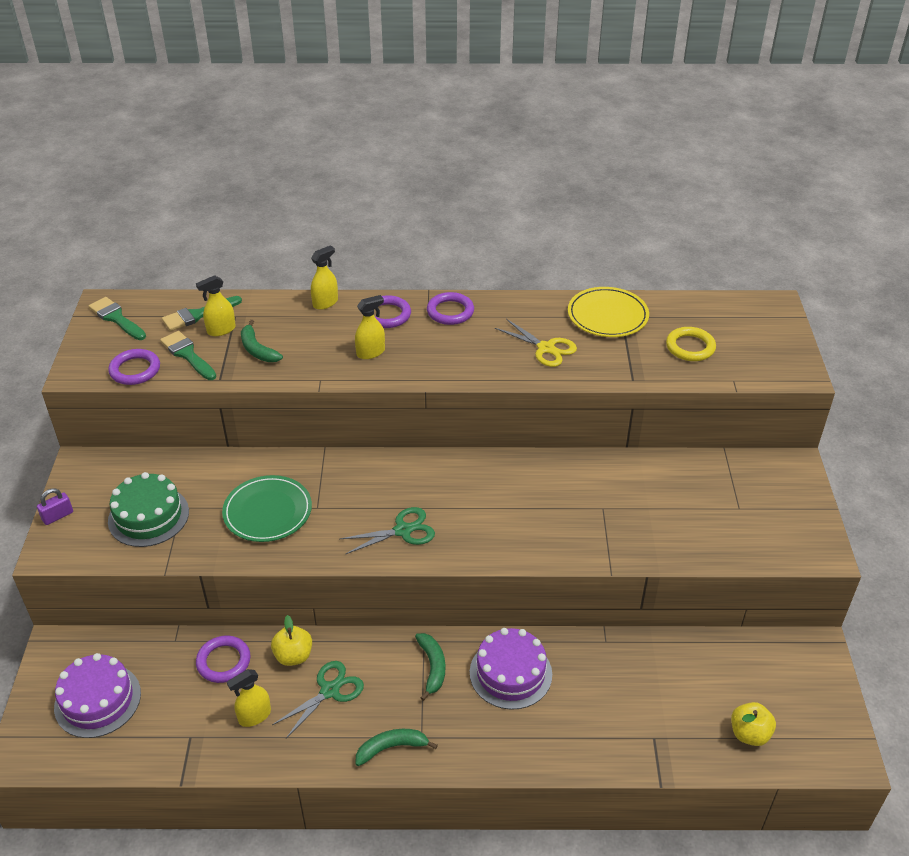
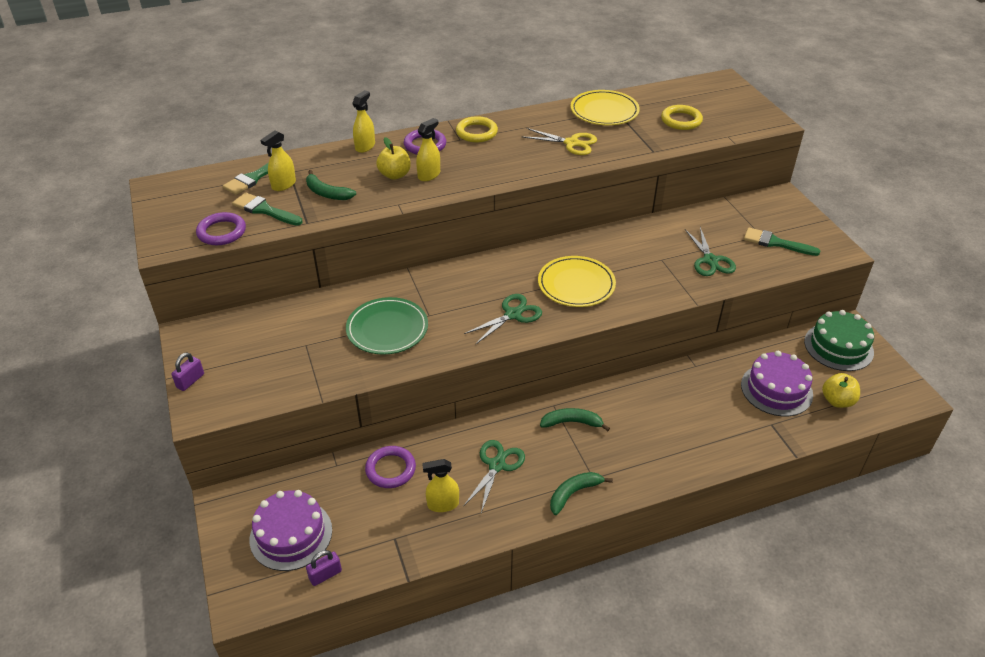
camera: 20 degrees left, 0 degrees up
green brush [89,297,146,340] -> green brush moved to [744,227,820,256]
green cake [108,472,189,547] -> green cake moved to [804,310,874,371]
yellow spray bottle [227,669,271,727] -> yellow spray bottle turned 45 degrees clockwise [422,459,459,512]
yellow apple [271,615,312,666] -> yellow apple moved to [376,137,411,180]
green banana [415,633,445,701] -> green banana turned 60 degrees counterclockwise [540,408,610,431]
purple ring [427,292,474,325] -> yellow ring [456,116,498,142]
purple cake [470,628,552,710] -> purple cake moved to [741,351,813,416]
none -> purple padlock [306,550,342,586]
none -> yellow plate [538,256,616,307]
none -> green scissors [685,227,736,276]

